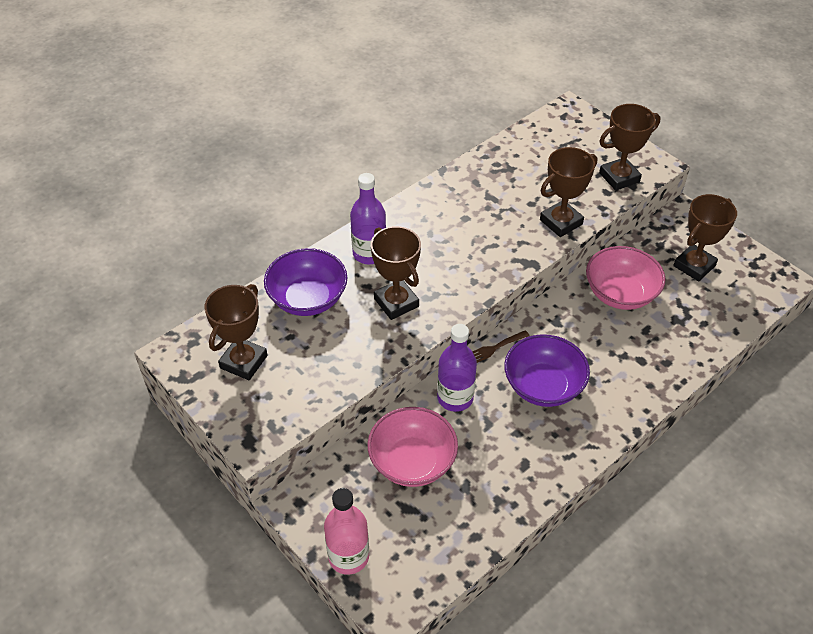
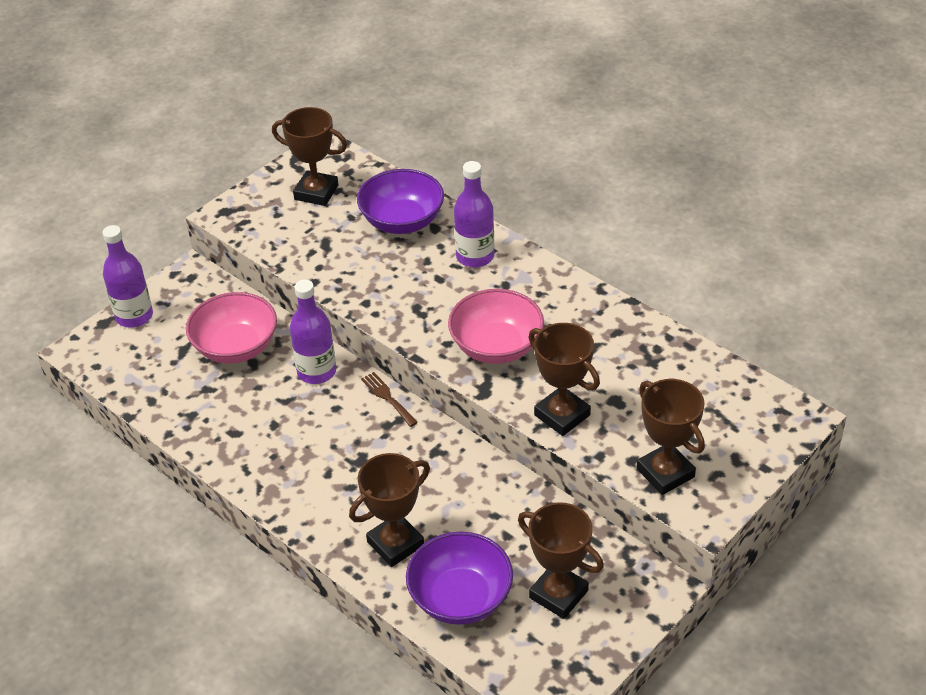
camera: 85 degrees right, 5 degrees down
pink bottle [324,488,369,575] -> purple bottle [103,225,153,328]
brown trophy [371,226,421,320] -> brown trophy moved to [349,453,430,567]
purple bowl [504,334,590,407] -> purple bowl moved to [406,532,513,625]
pink bowl [586,246,666,310] -> pink bowl moved to [448,289,544,364]

